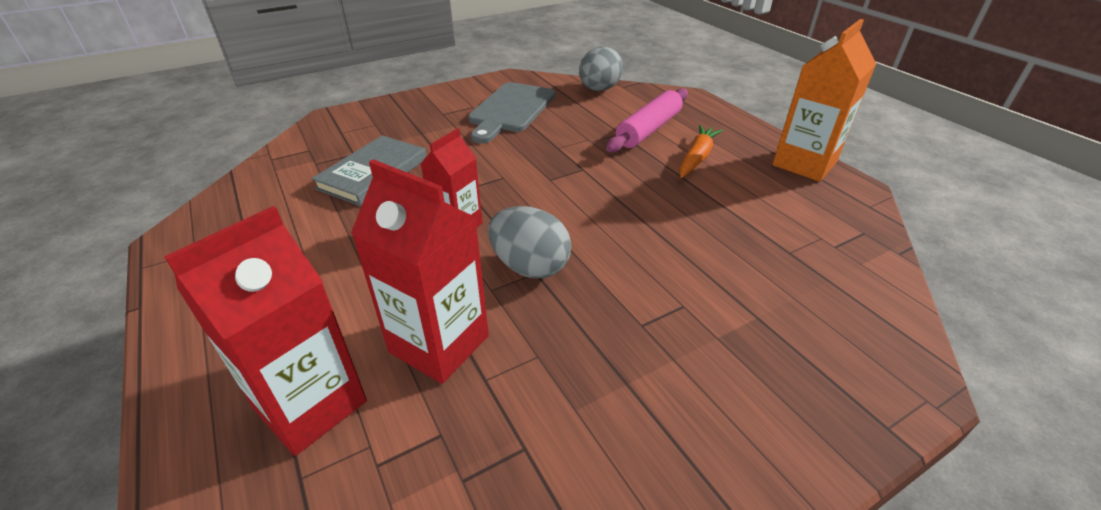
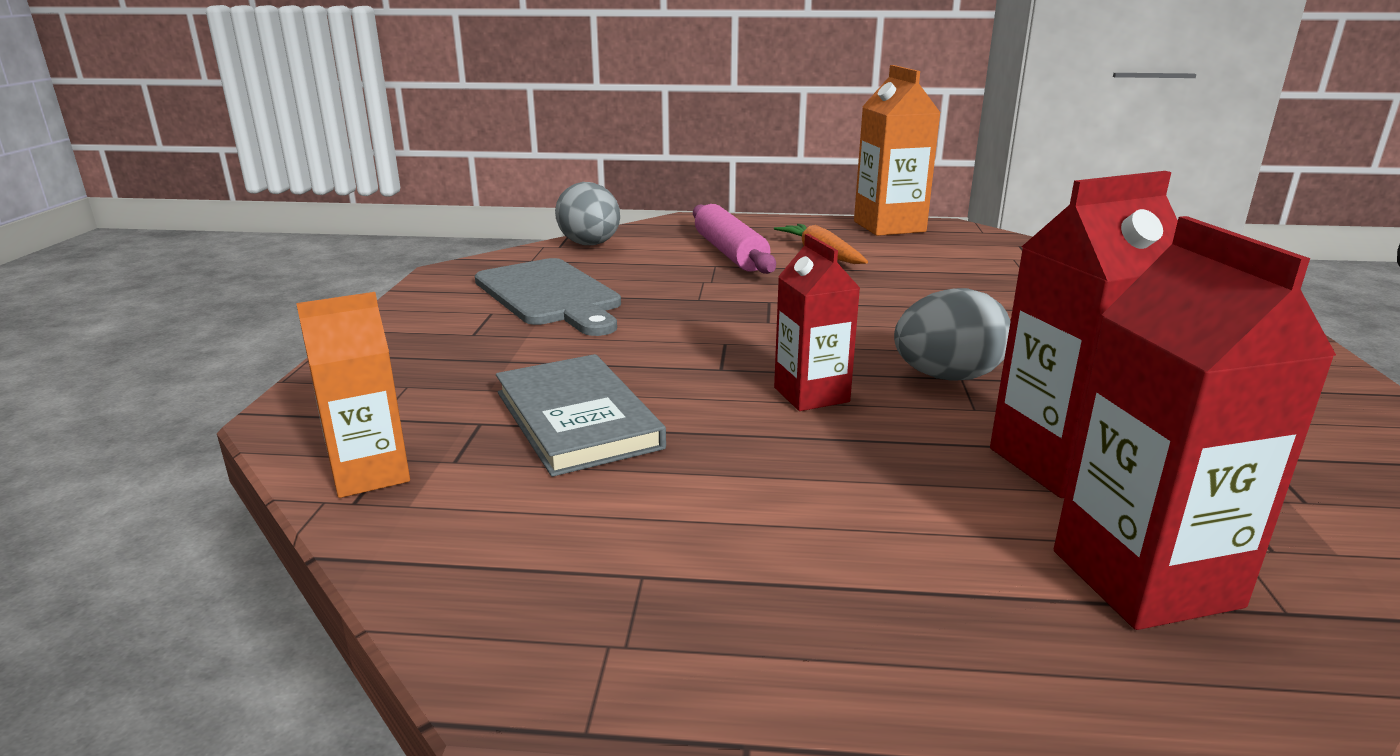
camera: 55 degrees left, 15 degrees down
none -> orange carton [296,292,410,498]

